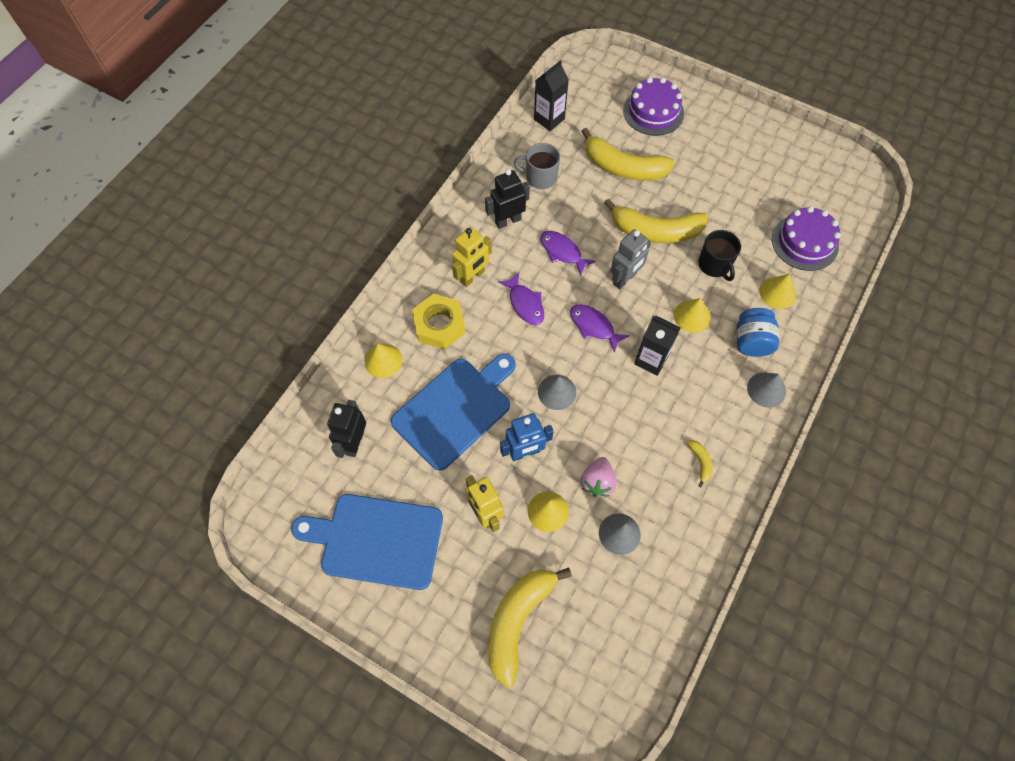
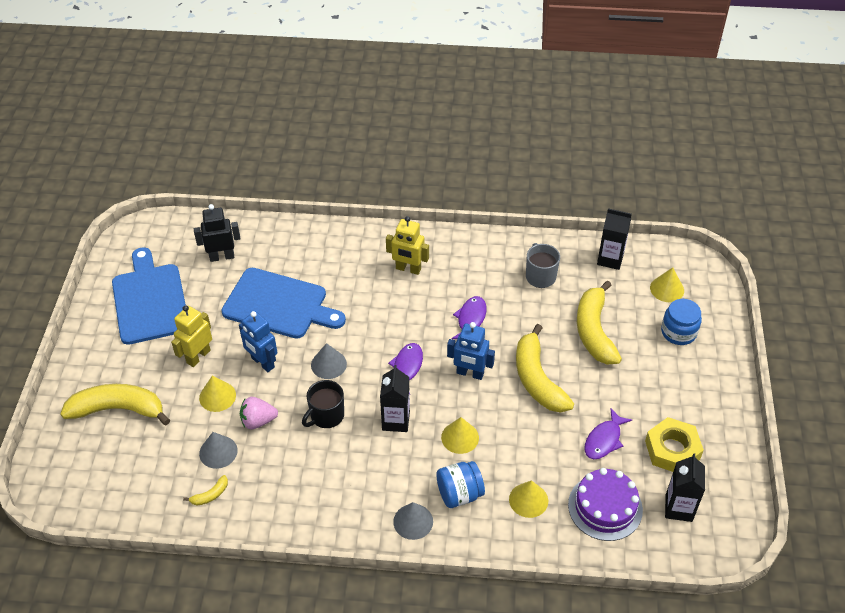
camera: 65 degrees right, 15 degrees down
yellow cone [365,344,402,378] -> yellow cone moved to [650,267,684,302]
yellow nut [412,294,466,349] -> yellow nut moved to [645,417,704,472]
black robot [485,169,530,229] -> none
purple fish [498,272,544,325] -> purple fish moved to [585,408,632,459]
grey robot [611,229,651,289] -> blue robot [447,322,495,380]
purple cake [623,77,684,136] -> blue jar [661,299,702,345]
yellow banana [687,440,712,487] -> yellow banana moved to [183,475,228,506]
black mug [699,230,741,281] -> black mug moved to [302,380,344,428]
none -> black carton [665,453,705,522]

